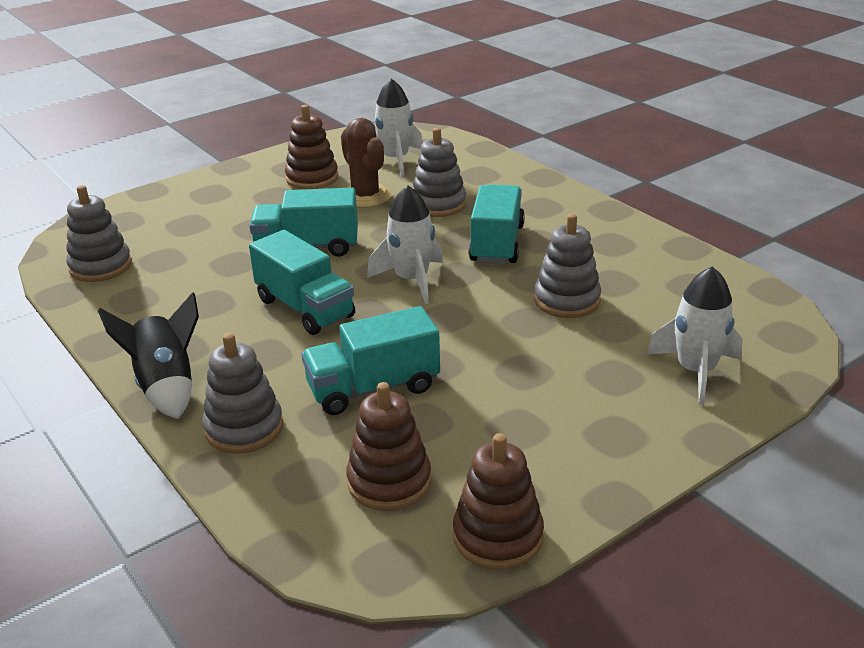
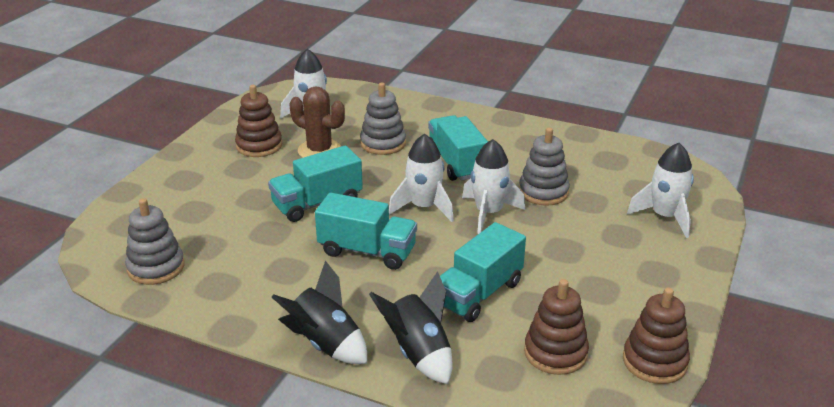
camera: 30 degrees left, 0 degrees up
grey stacking toy [202,333,283,454] -> black rocket [369,271,453,384]
none -> white rocket [462,139,525,234]

